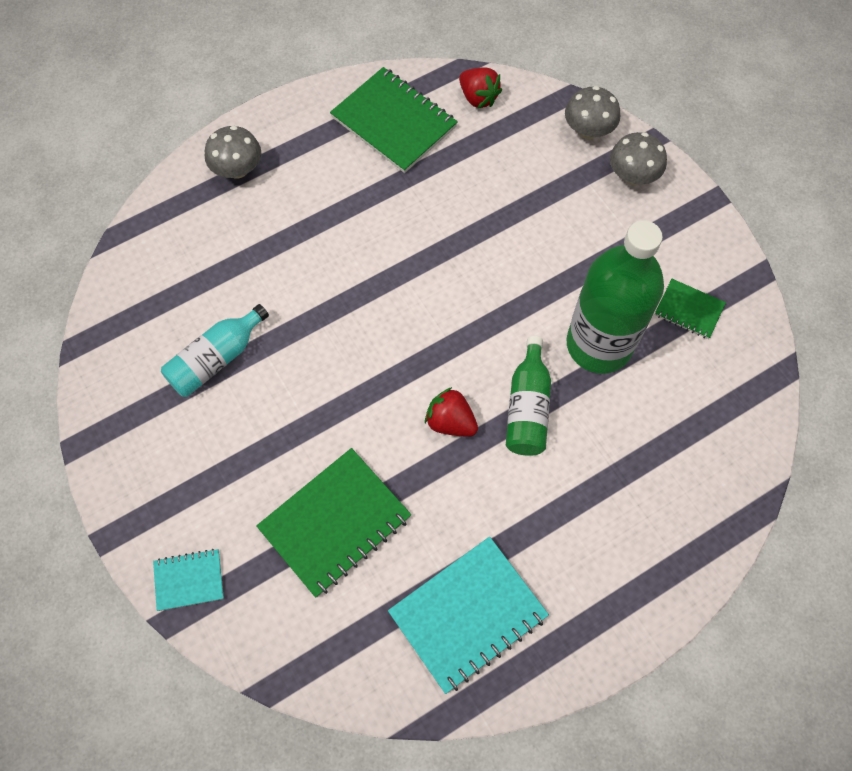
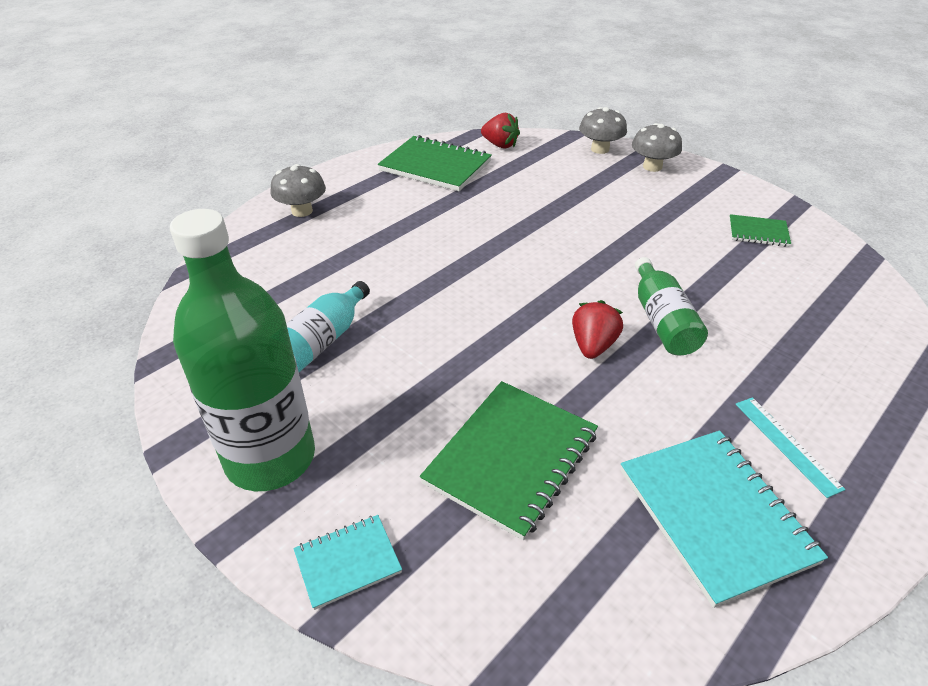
camera: 15 degrees left, 25 degrees down
turquoise notebook [388,537,549,694] -> turquoise notebook turned 60 degrees counterclockwise [621,431,828,608]
red strawberry [425,387,478,437] -> red strawberry turned 90 degrees clockwise [572,300,623,359]
green bottle [567,220,664,373] -> green bottle moved to [170,209,315,491]
none -> turquoise ruler [735,397,846,498]

